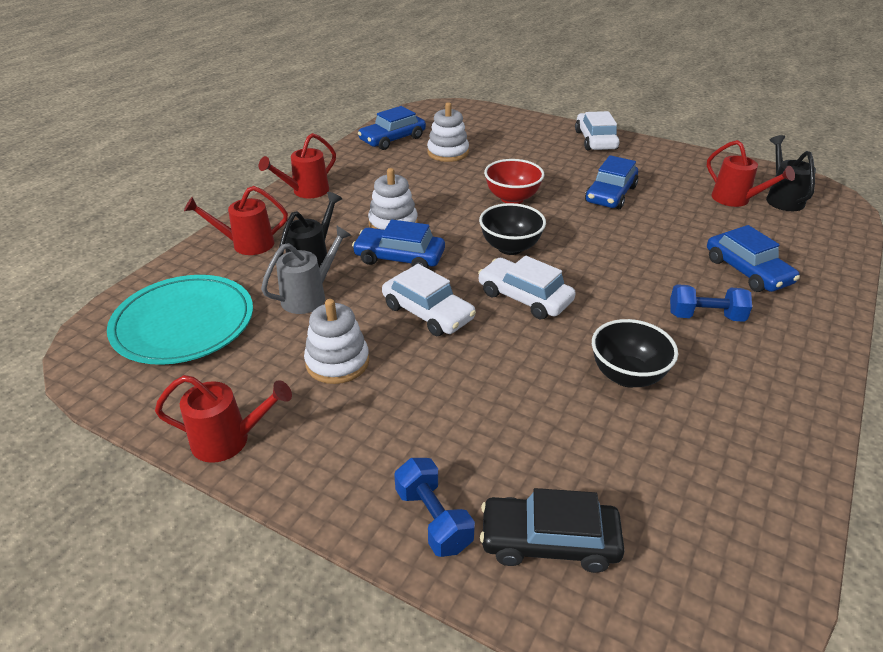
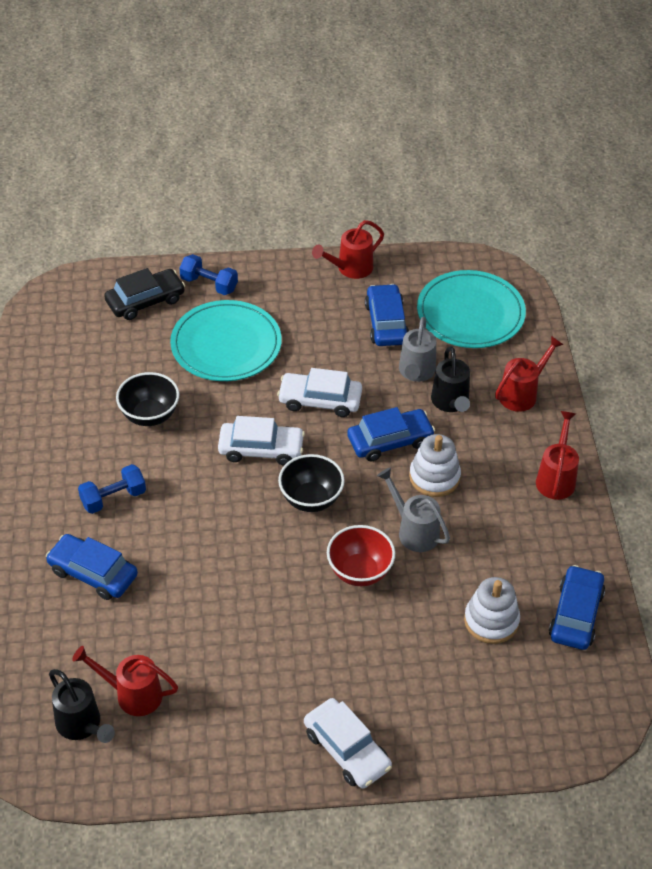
camera: 145 degrees right, 10 degrees up
white stacking toy [304,299,369,384] -> none
blue car [585,155,638,209] -> blue car moved to [365,284,409,346]
none -> turquoise plate [170,300,282,381]
none -> grey watering can [377,467,450,552]

